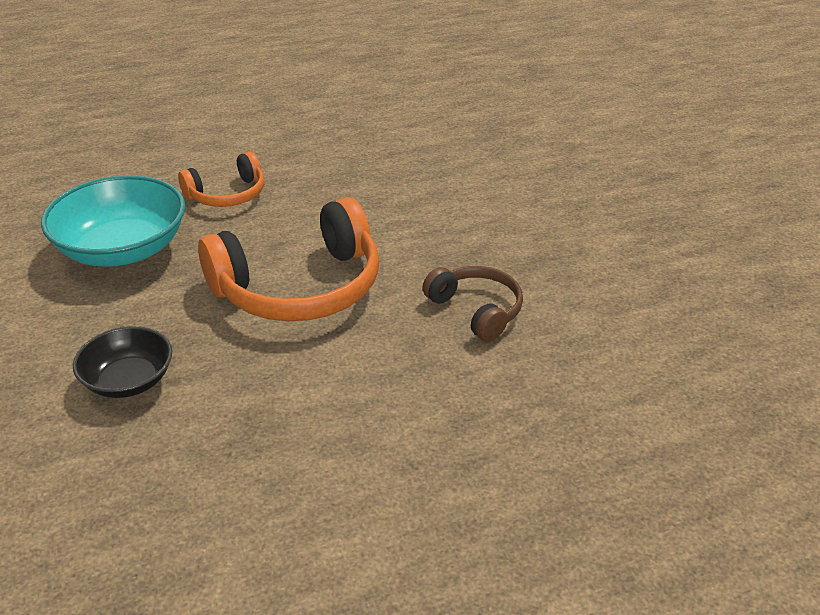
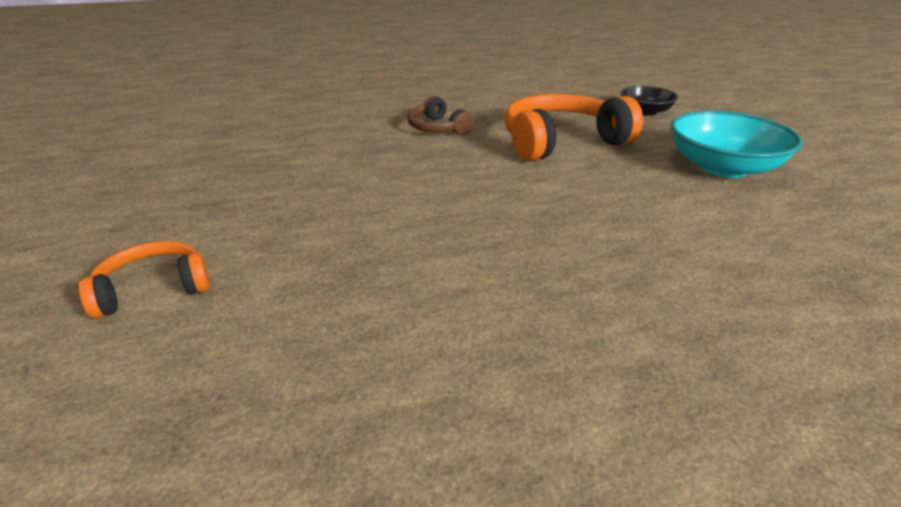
camera: 175 degrees left, 5 degrees down
orange headphones [178,152,264,207] -> orange headphones moved to [79,241,210,319]

